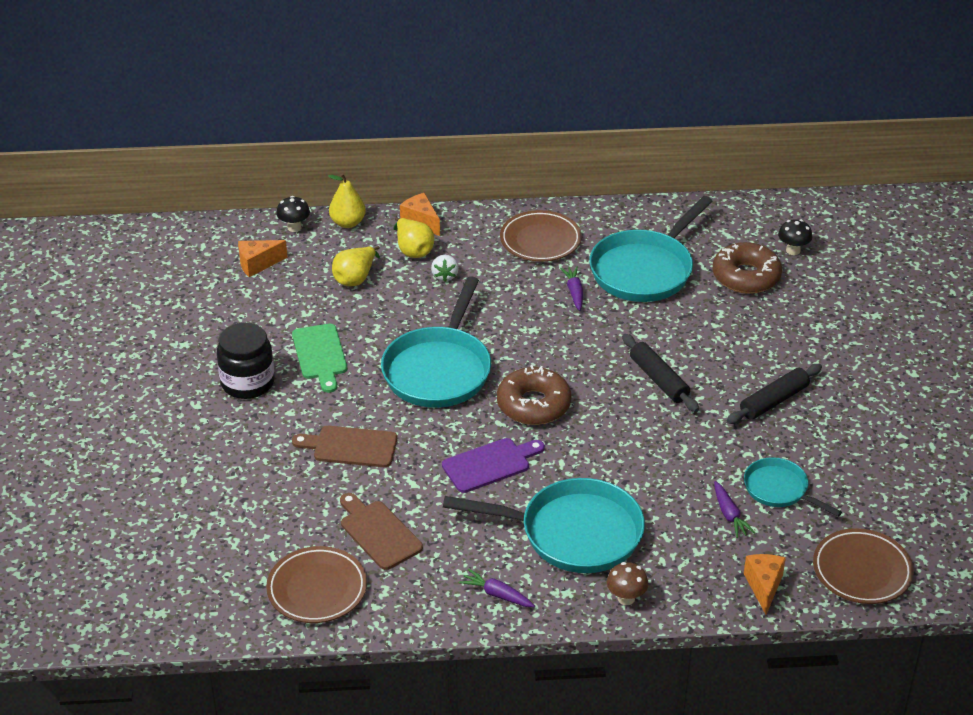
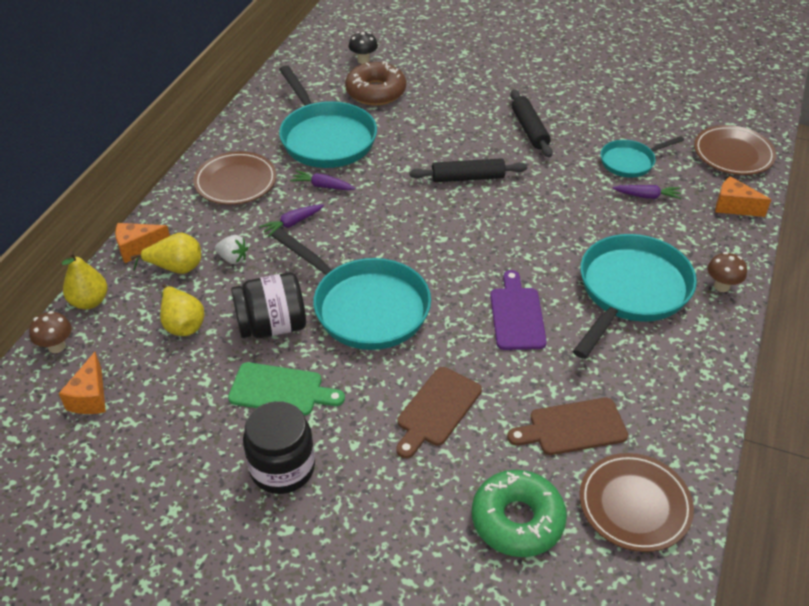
camera: 65 degrees left, 5 degrees up
black mushroom [276,196,310,232] -> brown mushroom [29,311,72,353]
purple carrot [459,569,535,607] -> purple carrot moved to [259,204,324,237]
brown donut [497,365,571,425] -> none
none -> black jar [231,272,306,338]
none -> green donut [472,470,567,557]

